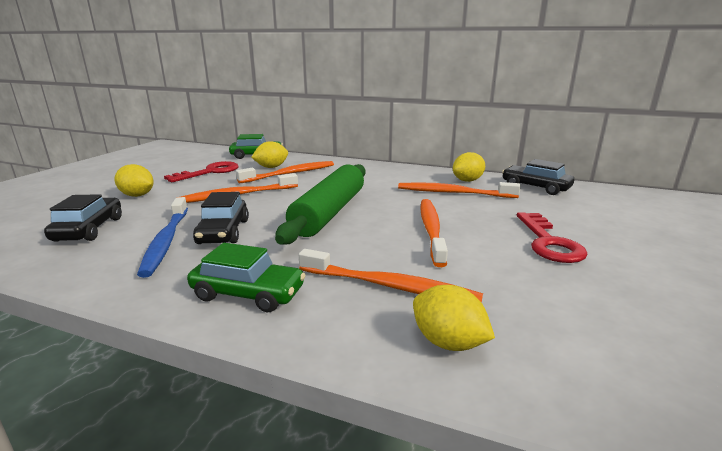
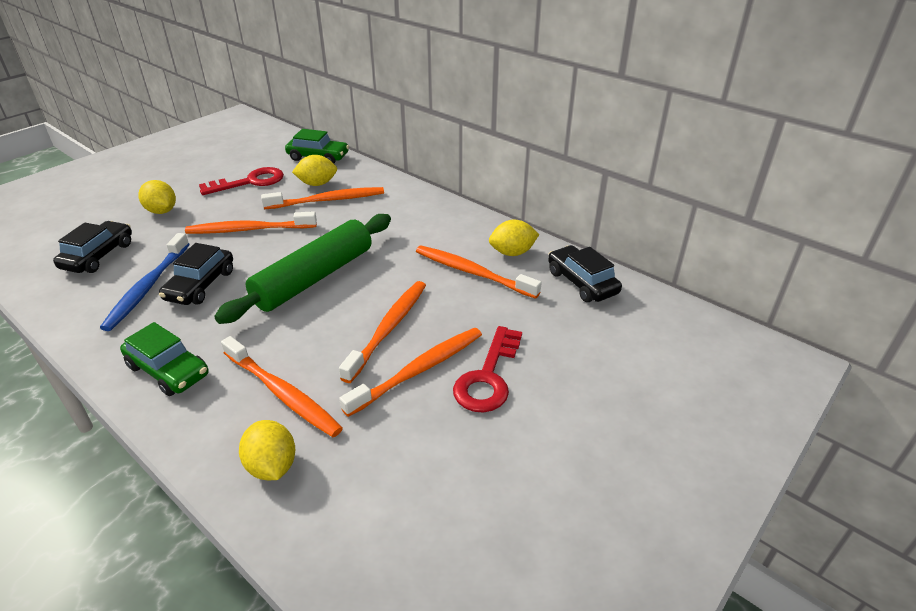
camera: 20 degrees right, 15 degrees up
none -> orange toothbrush [339,328,482,417]

